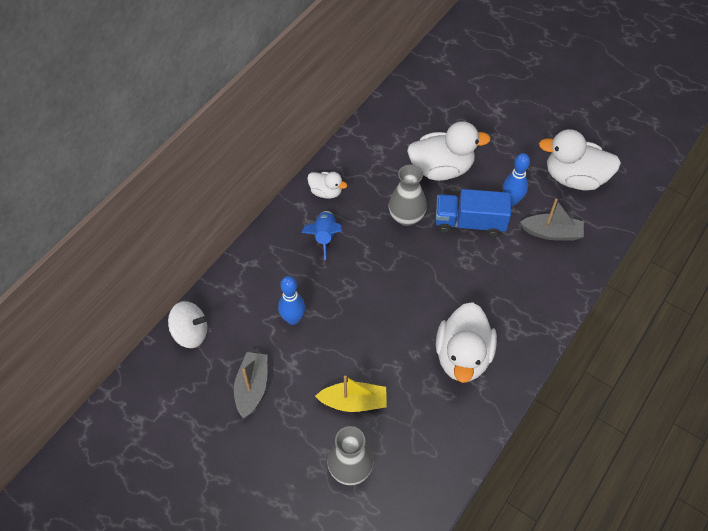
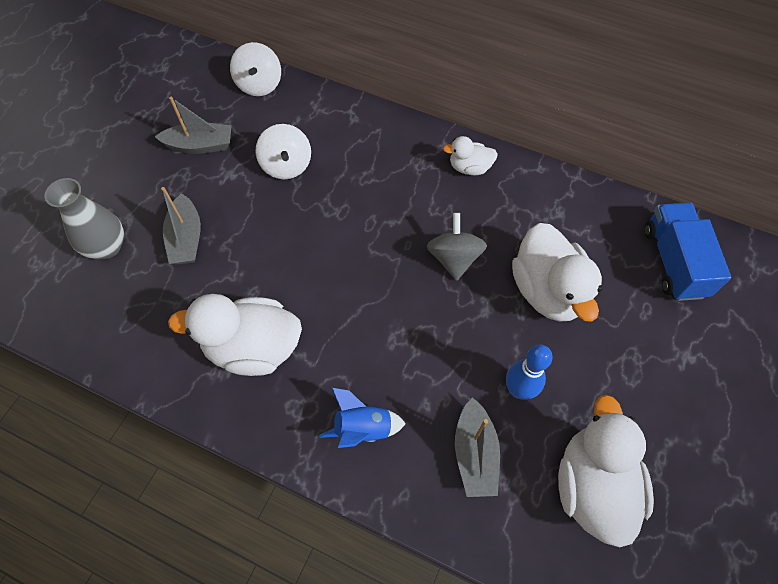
camera: 80 degrees right, 5 degrees up
blue bowling pin [278,276,305,325] -> white spinning top [255,124,311,179]
blue rocket [301,211,342,260] -> blue rocket moved to [319,387,406,448]
white duck [307,172,347,199] -> white duck turned 75 degrees clockwise [443,136,498,175]
yellow boat [315,375,387,412] -> grey boat [161,187,201,264]
grey vase [389,165,427,226] -> grey spinning top [427,213,487,281]
blue truck [435,189,511,237] -> blue truck moved to [644,202,731,301]

